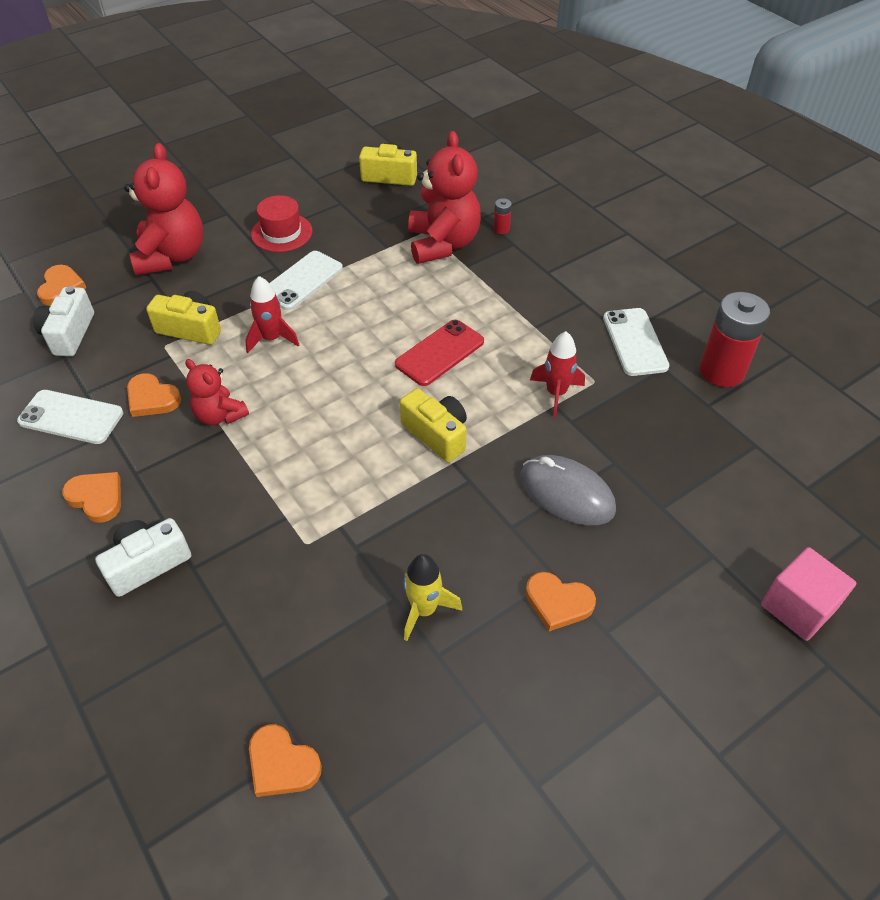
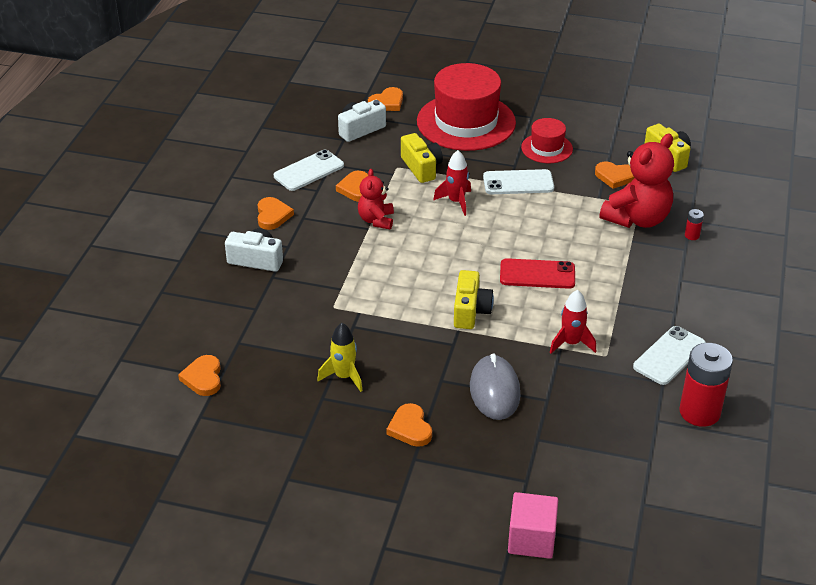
camera: 50 degrees right, 10 degrees down
white phone [17,390,123,444] -> white phone turned 75 degrees clockwise [274,150,344,191]
red teddy bear [124,143,203,275] -> red hat [417,63,516,151]
none -> orange heart [595,162,635,189]

